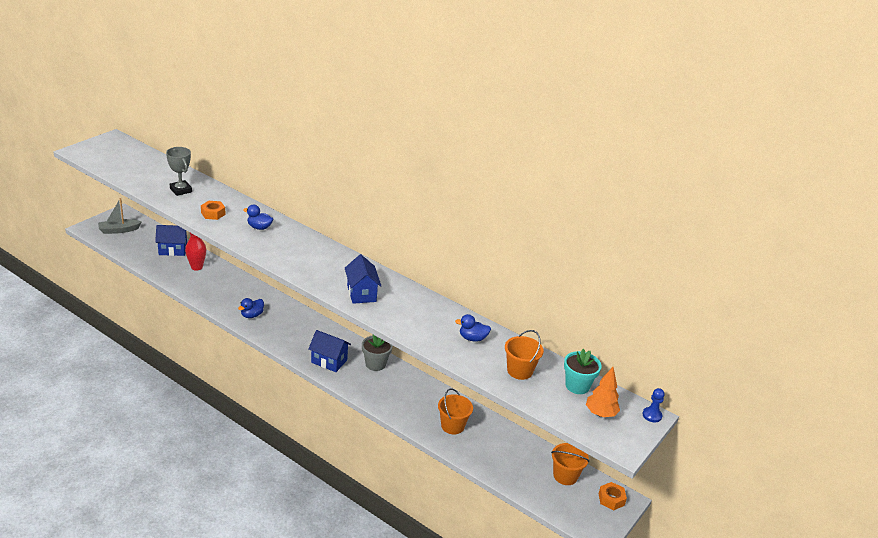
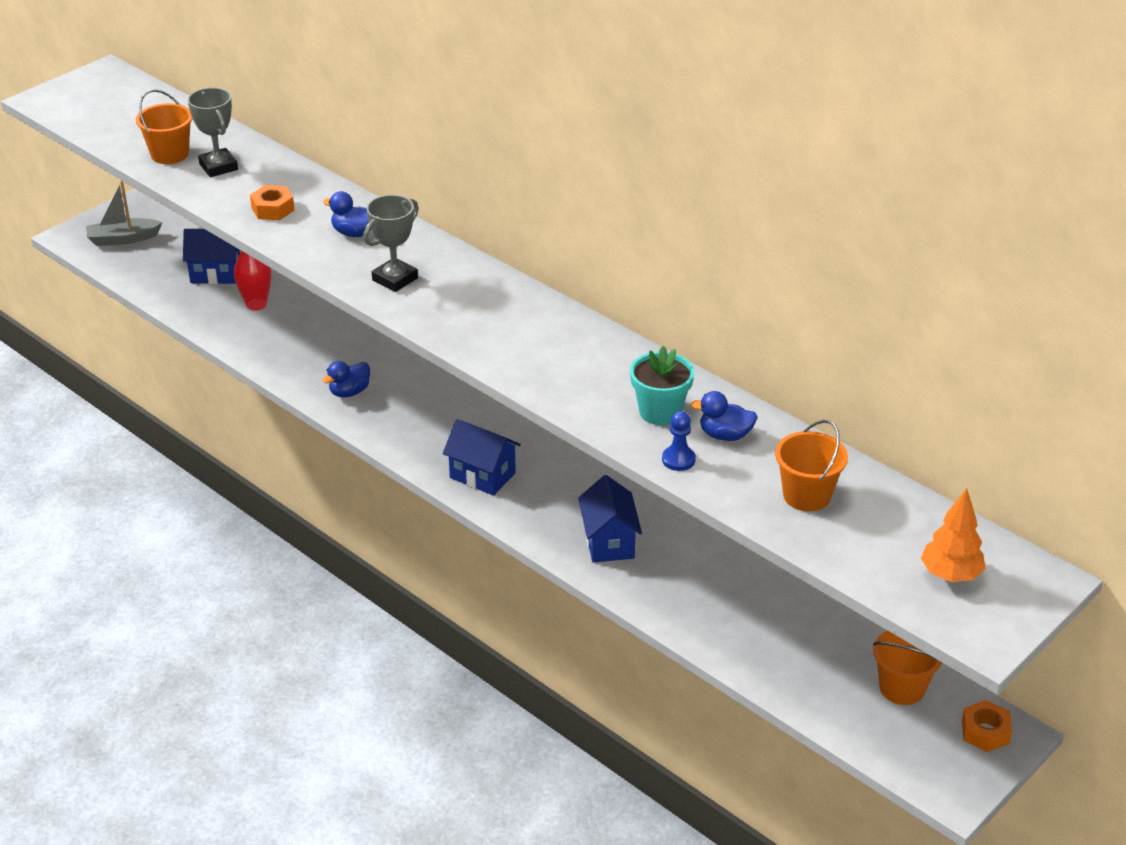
camera: 10 degrees right, 5 degrees up
blue house [345,255,381,304] -> blue house moved to [578,475,642,563]
grey flower pot [362,335,393,371] -> none
orange bucket [438,389,473,434] -> orange bucket moved to [136,89,193,164]
turquoise flower pot [564,349,602,394] -> turquoise flower pot moved to [630,346,694,425]
blue pawn [643,388,665,422] -> blue pawn moved to [662,411,696,471]
none -> grey trophy [363,195,419,292]

